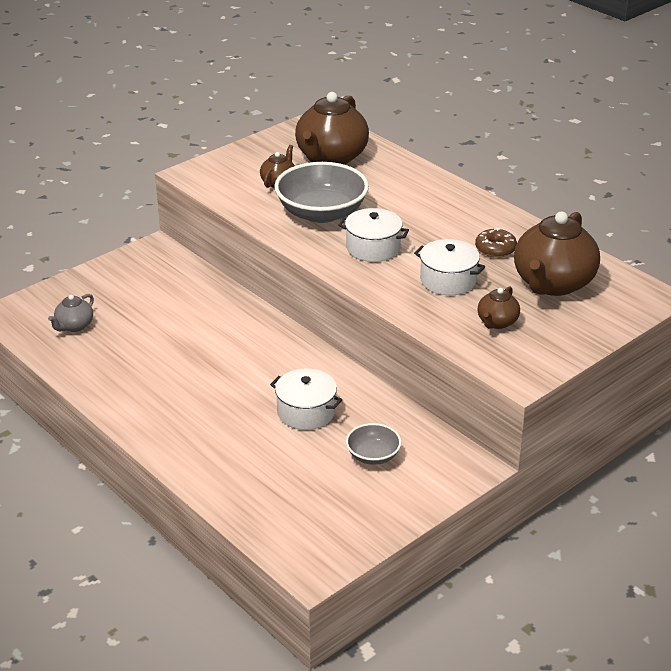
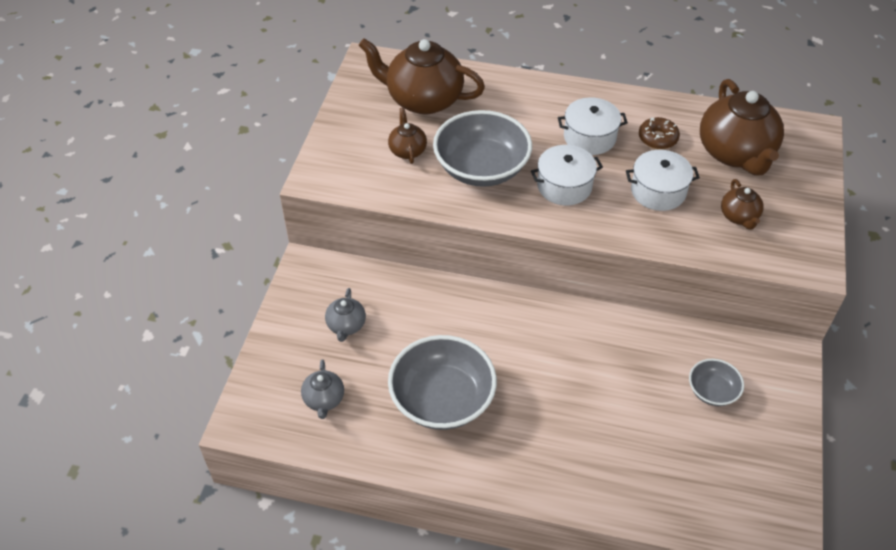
camera: 35 degrees left, 15 degrees up
white pot [270,369,342,430] -> white pot moved to [558,97,628,155]
brown teapot [295,92,369,165] -> brown teapot turned 120 degrees clockwise [359,38,485,114]
none -> grey teapot [325,288,366,342]
none -> grey bowl [388,335,497,430]

